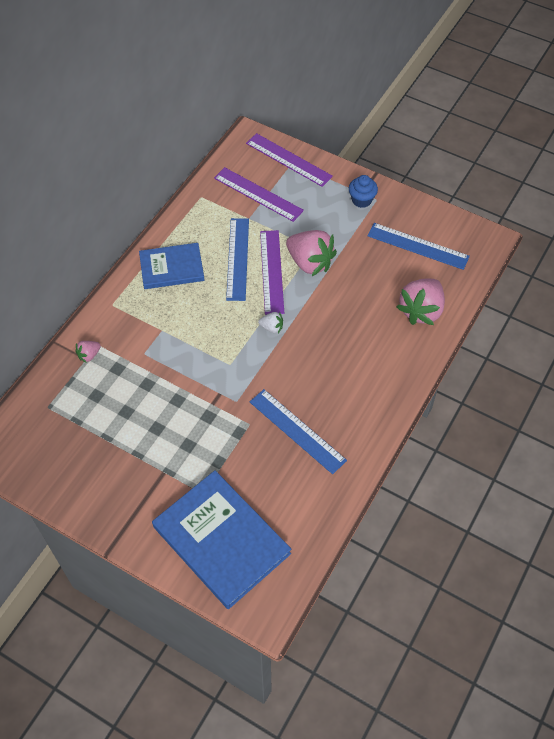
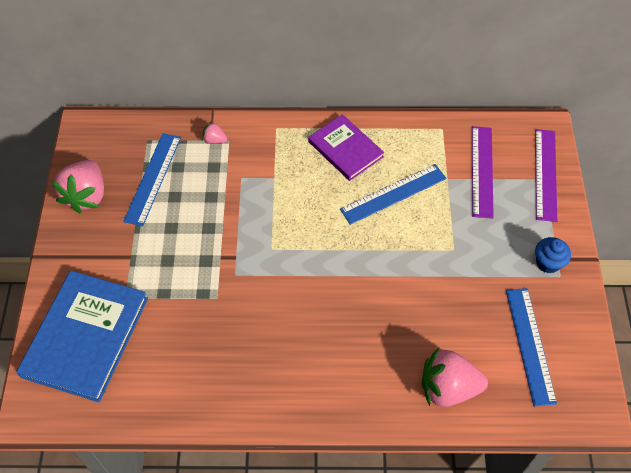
camera: 60 degrees right, 0 degrees up
blue book [139,243,204,289] -> purple book [308,114,384,181]
blue ruler [250,389,347,474] -> blue ruler moved to [123,133,181,226]
white strawberry [258,312,283,333] -> none
purple ruler [260,230,284,315] -> none
pink strawberry [286,230,337,276] -> pink strawberry moved to [51,160,104,214]

